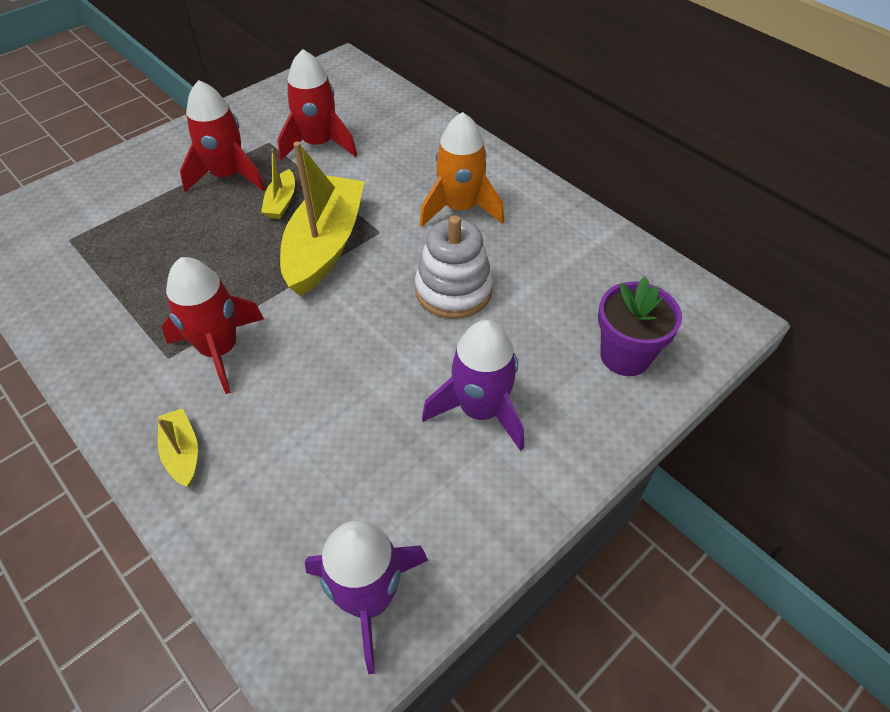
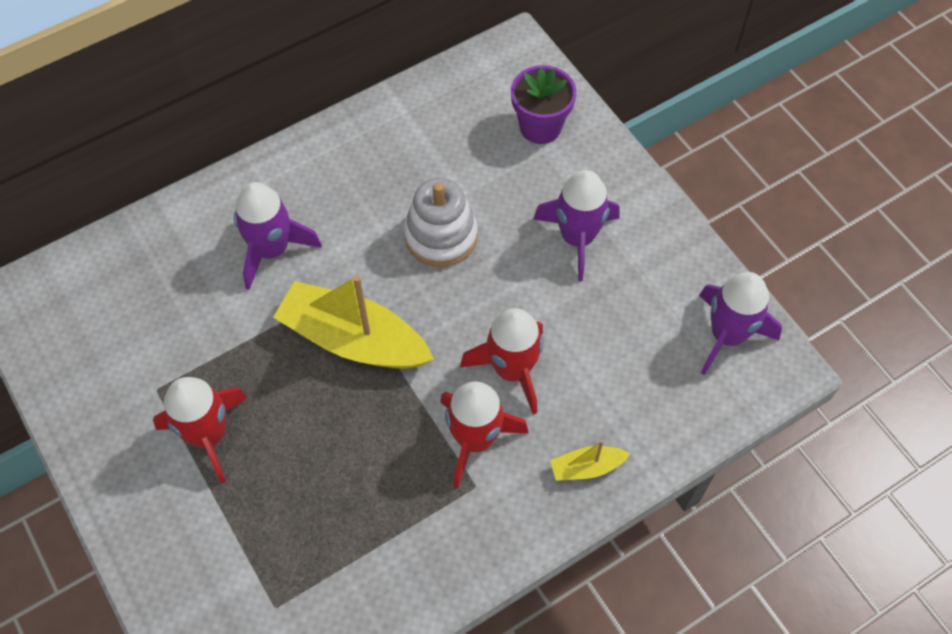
camera: 80 degrees left, 10 degrees up
yellow boat [261,149,295,219] -> none
red rocket [278,49,357,160] -> red rocket moved to [460,308,543,415]
orange rocket [420,112,504,227] -> none
none -> purple rocket [234,182,322,290]

